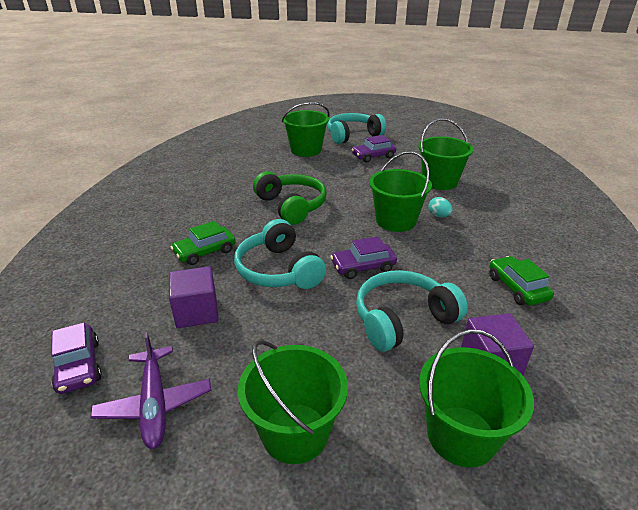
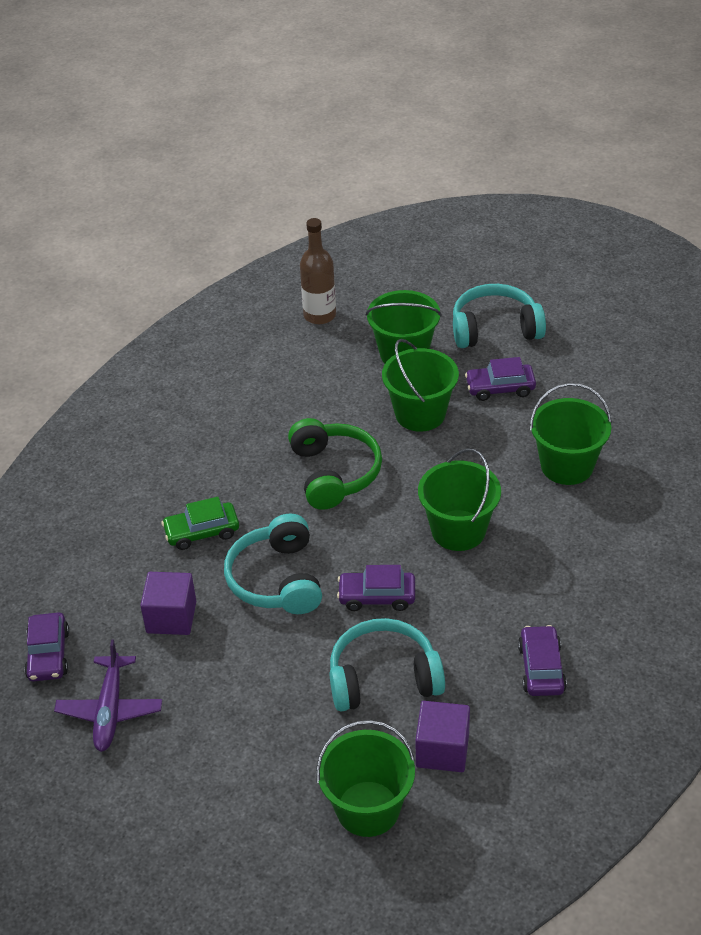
camera: 20 degrees right, 10 degrees up
green bucket [238,340,348,464] -> green bucket moved to [382,339,459,432]
turquoise egg [428,197,453,217] -> none
green car [489,256,554,305] -> purple car [518,625,567,696]
none -> brown bottle [300,218,336,324]

